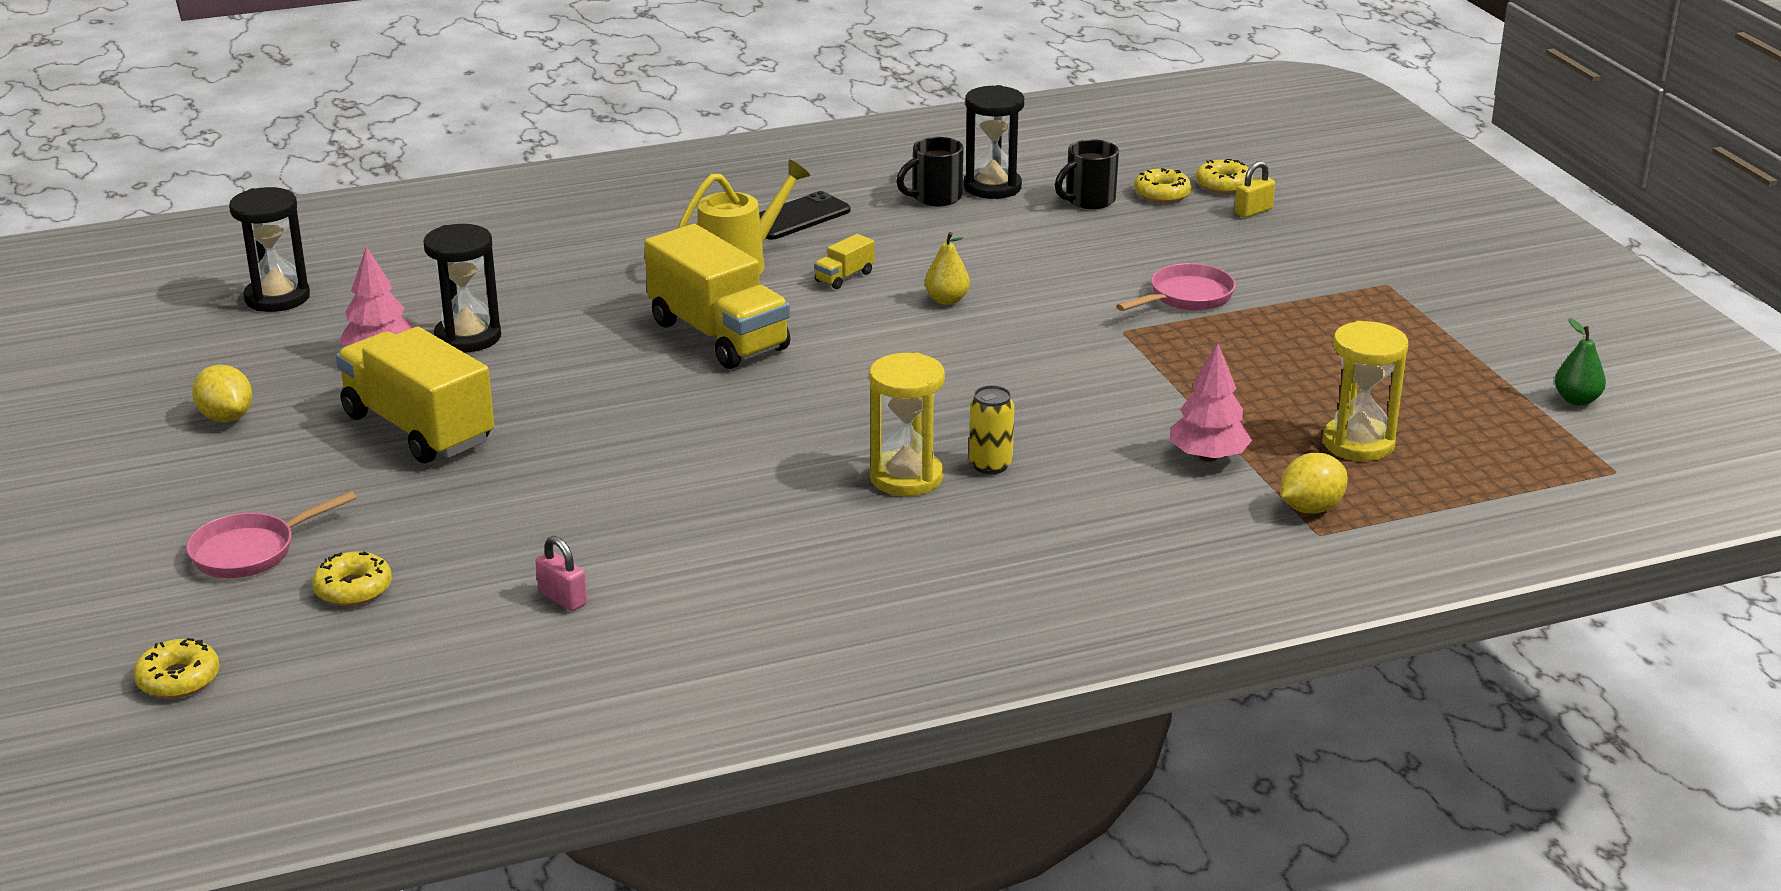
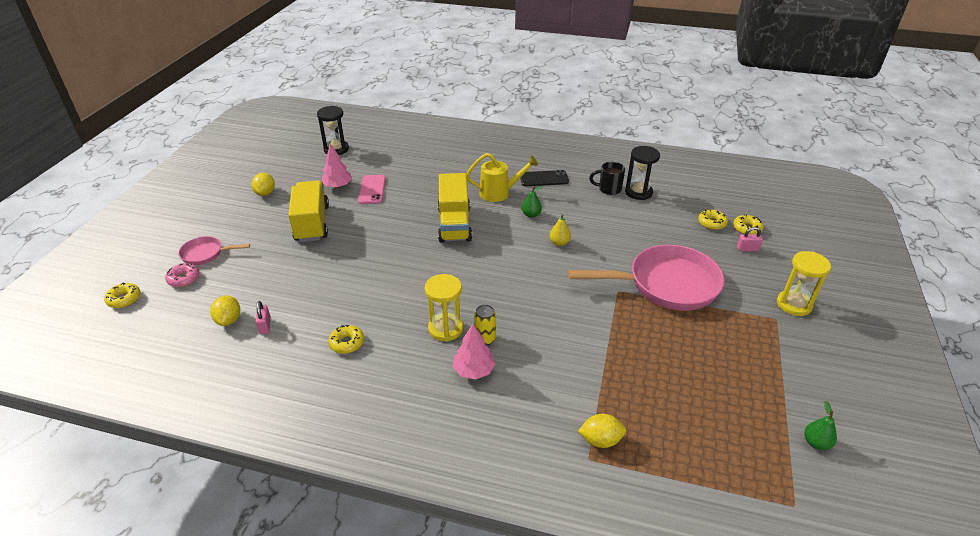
camera: 35 degrees right, 10 degrees up
yellow donut [312,551,392,606] -> yellow donut moved to [328,325,364,354]
black hourglass [423,224,501,353] -> pink phone [358,175,386,204]
yellow truck [814,234,874,289] -> green pear [522,186,543,218]
black mug [1055,139,1119,209] -> none
pink pan [1116,263,1236,311] -> pink pan [568,245,725,311], size x2.09
pink tree [1170,343,1252,462] -> pink tree moved to [453,324,495,380]
yellow padlock [1235,161,1275,218] -> pink padlock [737,227,763,251]
yellow hourglass [1322,321,1408,461] -> yellow hourglass moved to [777,251,831,316]
none -> pink donut [165,263,199,287]
none -> yellow lemon [210,295,240,326]

